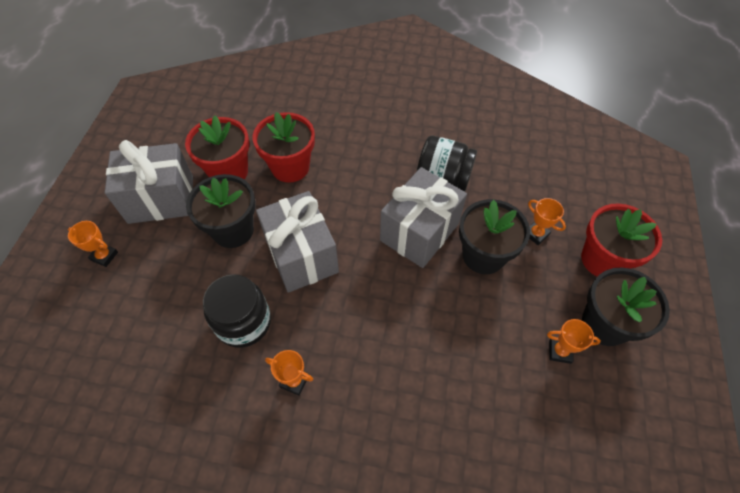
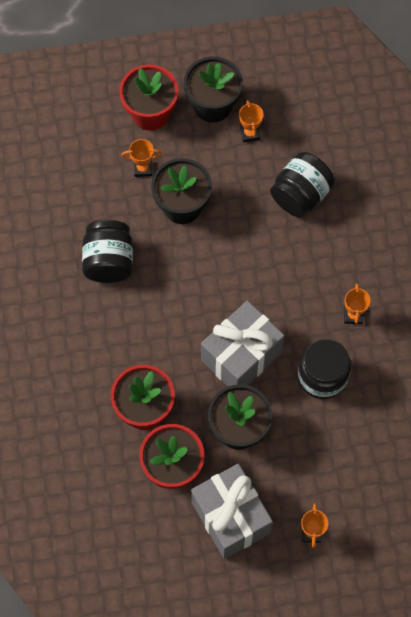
camera: 110 degrees left, 10 degrees up
grey gift [380,167,467,268] -> none
orange trophy [528,198,566,245] -> orange trophy turned 60 degrees clockwise [121,139,162,177]
none -> black jar [270,152,335,218]

